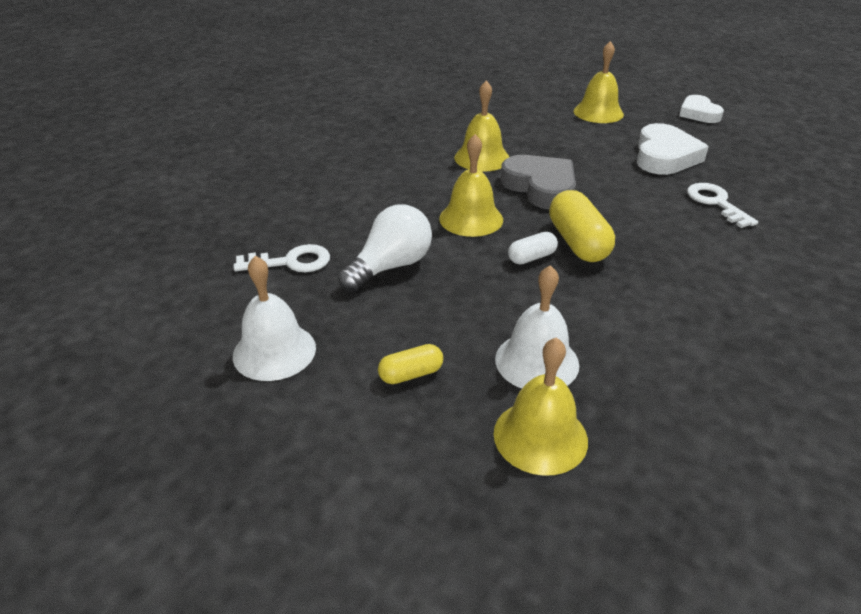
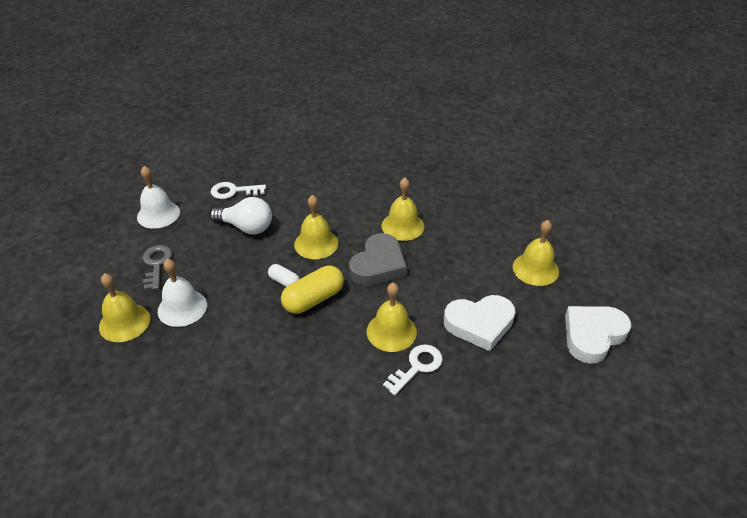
camera: 65 degrees right, 5 degrees up
white key [234,244,330,272] -> white key turned 120 degrees clockwise [211,182,266,199]
yellow capsule [378,344,443,384] -> grey key [143,245,172,290]
white heart [679,95,724,123] -> white heart [565,306,631,364], size x1.52
none -> yellow bell [367,283,417,352]

